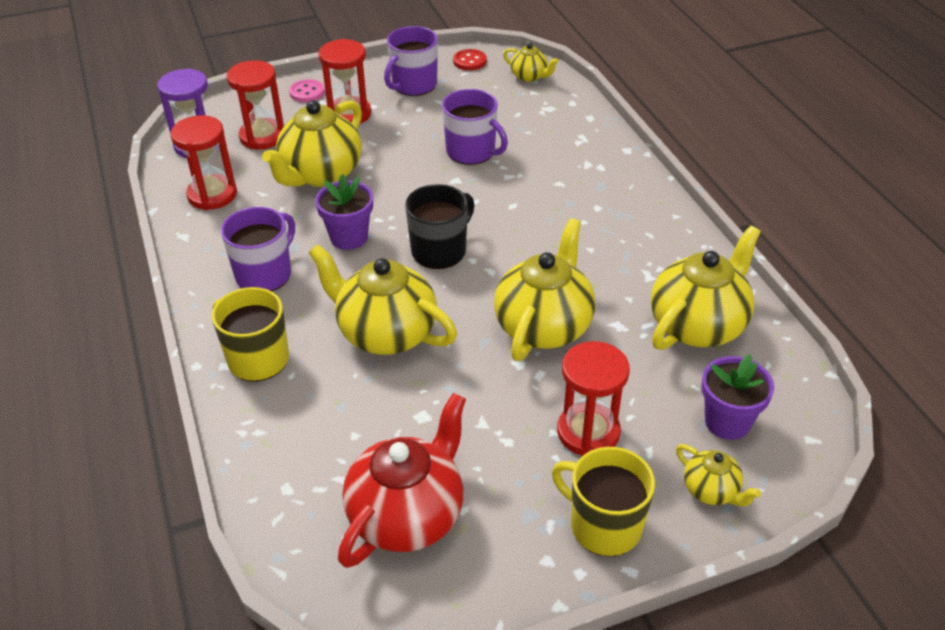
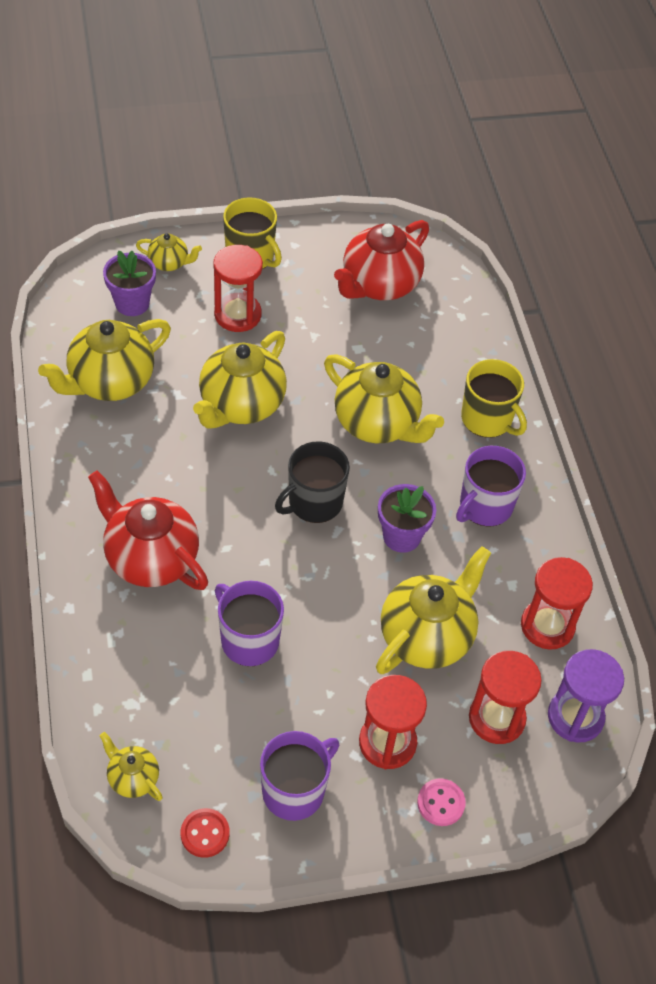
camera: 175 degrees left, 10 degrees up
yellow teapot [676,444,761,506] -> yellow teapot turned 135 degrees clockwise [136,233,202,271]
none -> red teapot [88,470,208,590]

